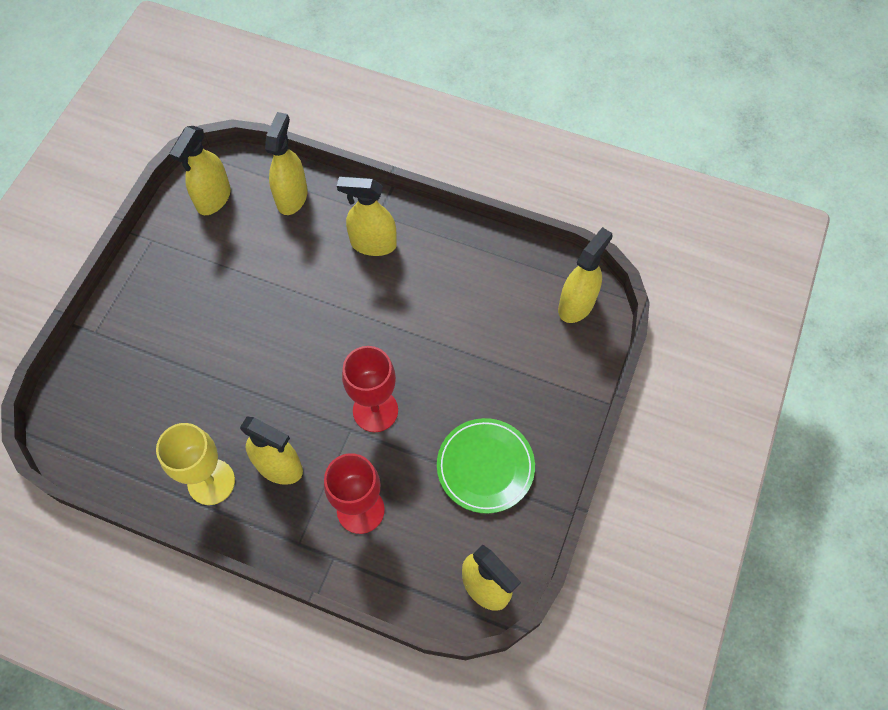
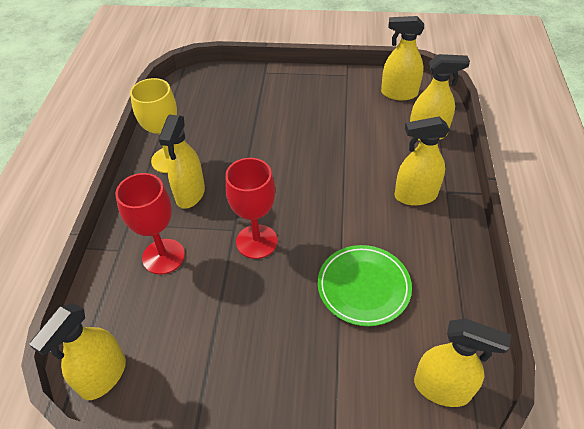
camera: 75 degrees right, 15 degrees down
yellow spray bottle [337,176,397,256] -> yellow spray bottle turned 90 degrees counterclockwise [395,116,450,206]
green plate [437,418,535,514] -> green plate moved to [318,245,412,326]

